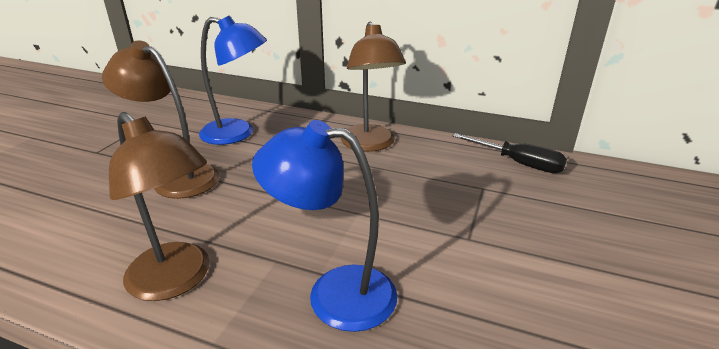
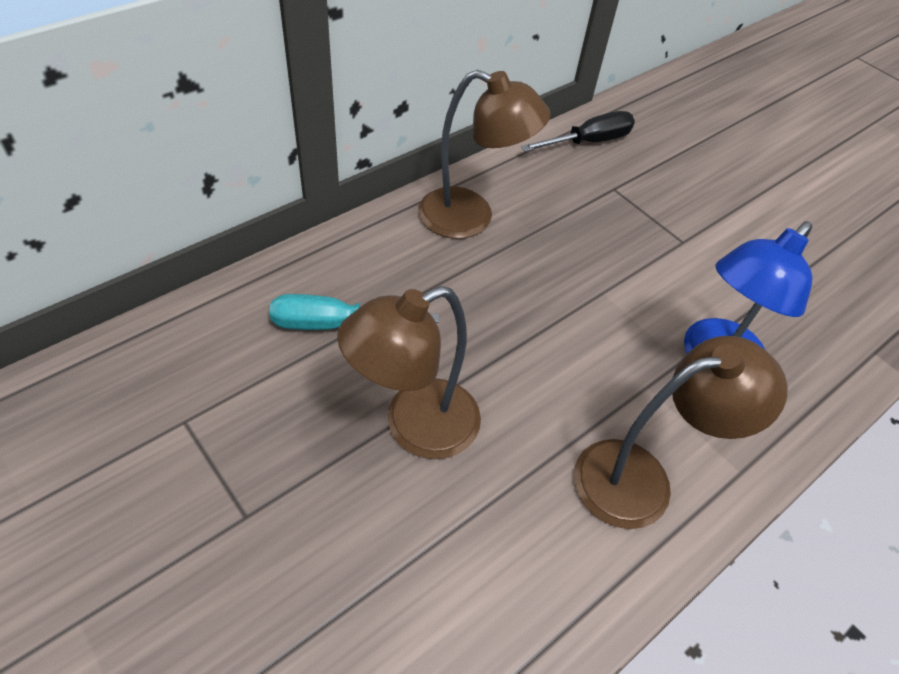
camera: 65 degrees left, 20 degrees up
blue lamp [199,15,267,145] -> turquoise screwdriver [270,294,439,330]

